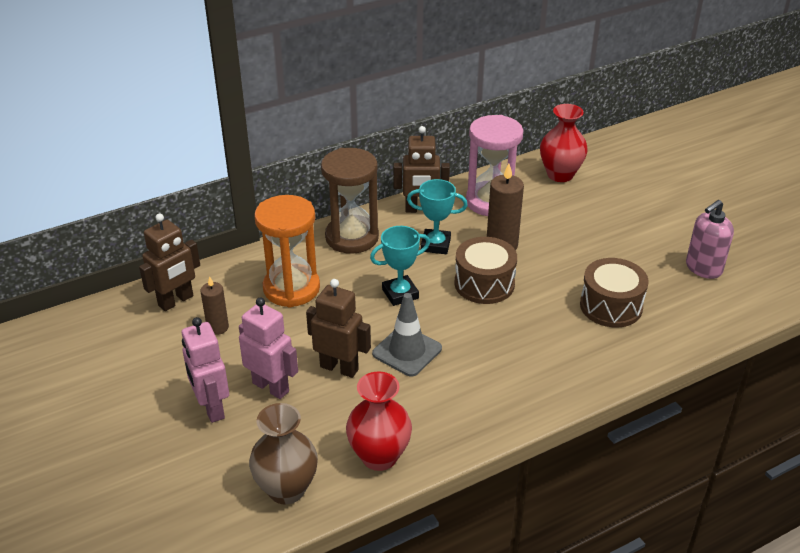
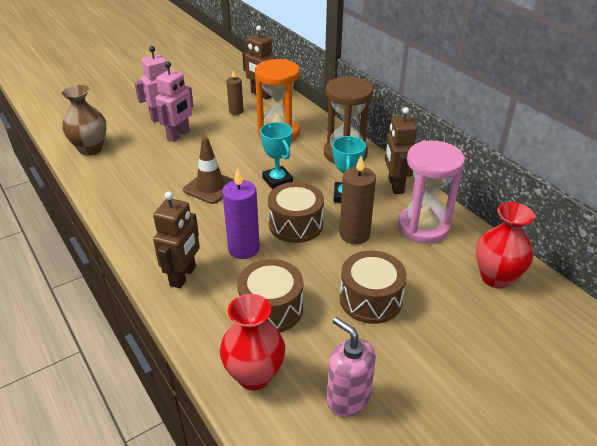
camera: 85 degrees right, 0 degrees up
brown robot [306,279,371,378] -> brown robot moved to [153,191,200,289]
red vase [346,371,412,471] -> red vase moved to [220,294,285,390]
grey traffic cone [372,293,442,377] -> brown traffic cone [183,137,234,204]
none -> purple candle [222,168,260,259]
none -> brown drum [340,251,407,324]

